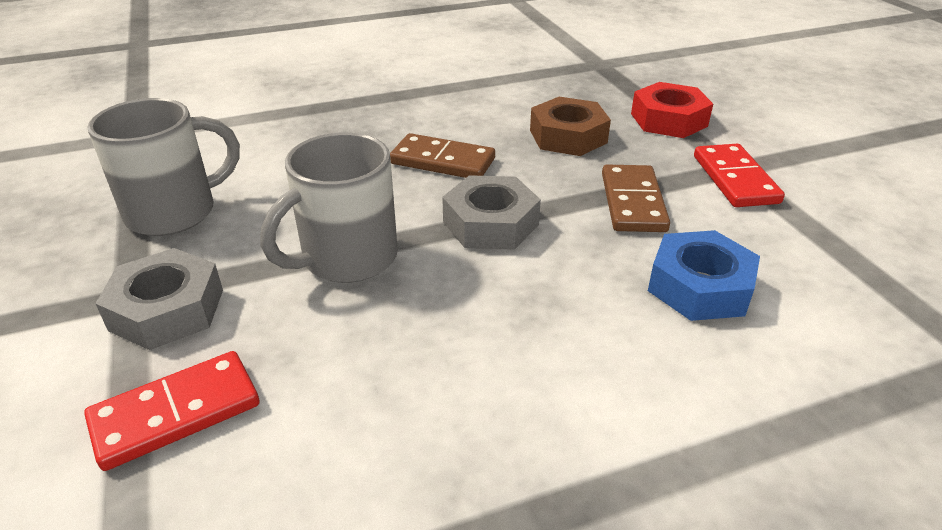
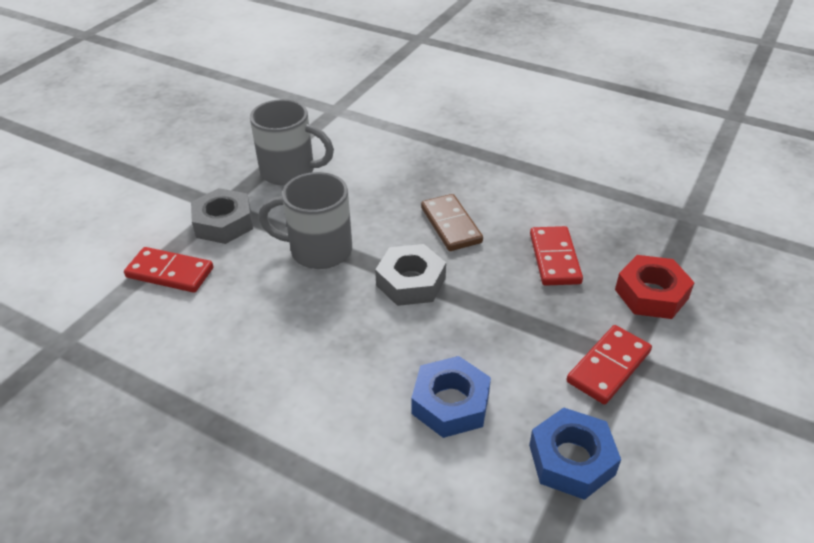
camera: 50 degrees right, 5 degrees up
brown nut [530,97,611,156] -> red domino [530,226,583,286]
brown domino [602,165,670,232] -> none
none -> blue nut [529,408,621,500]

